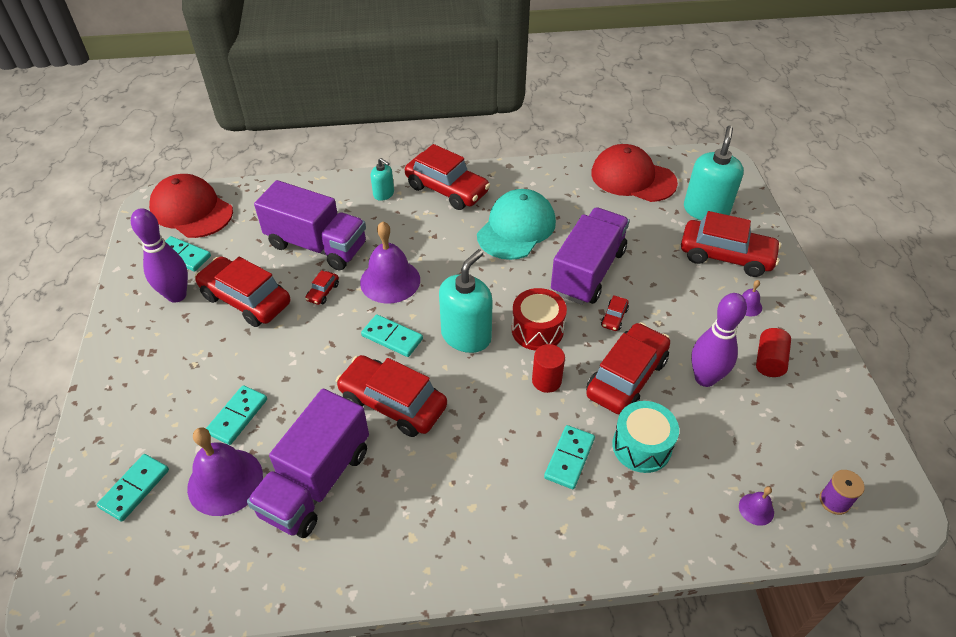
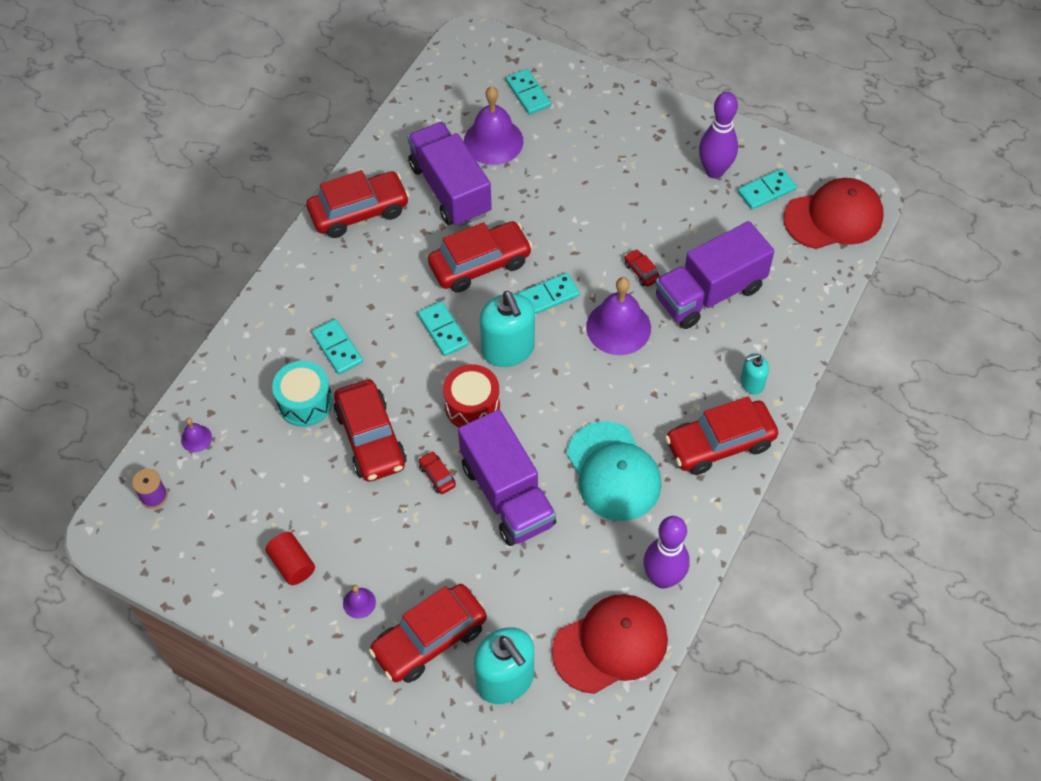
camera: 125 degrees right, 10 degrees up
red car [195,256,290,327] -> red car moved to [307,170,410,238]
turquoise domino [206,385,267,445] -> turquoise domino moved to [418,301,469,356]
red cylinder [532,344,565,393] -> none
purple bowling pin [691,293,747,387] -> purple bowling pin moved to [643,516,690,589]

